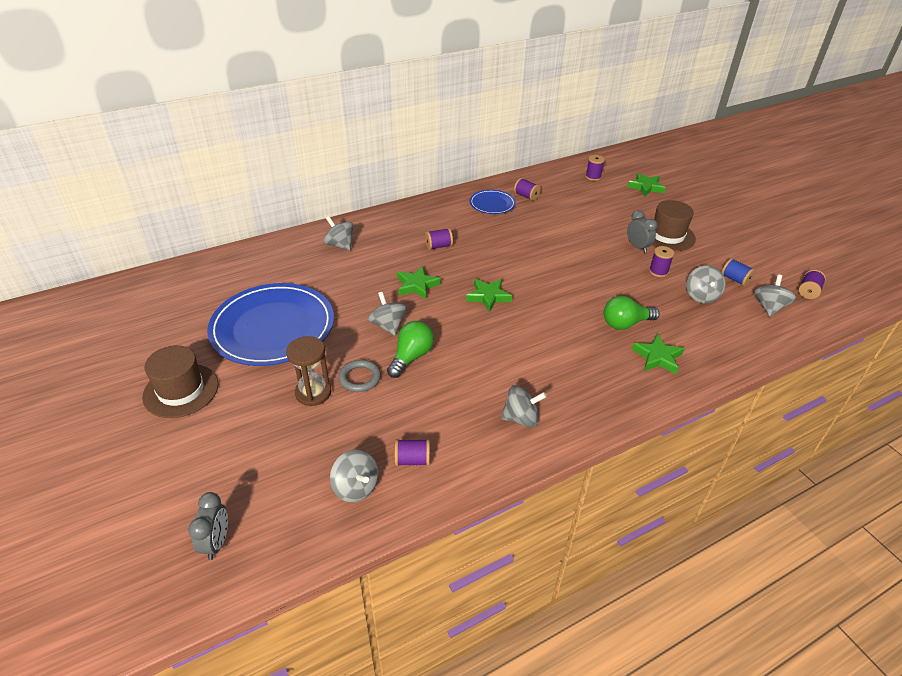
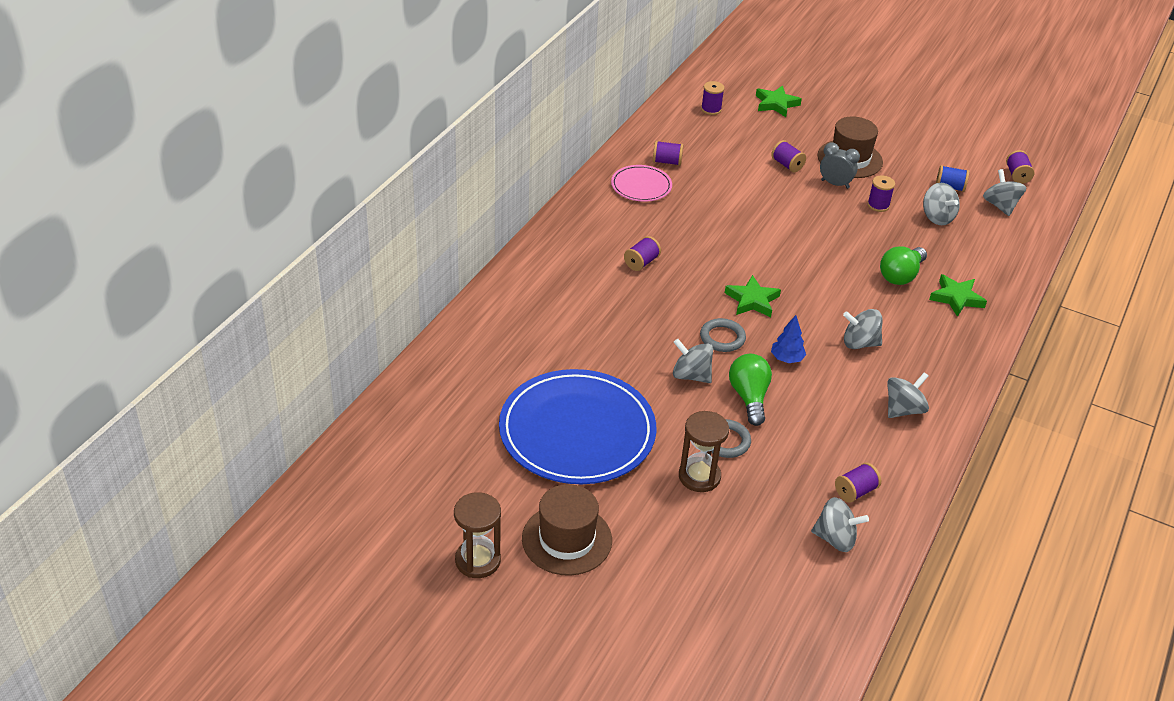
camera: 35 degrees left, 0 degrees up
grey clock [188,492,228,560] -> none
grey spinning top [323,216,354,251] -> grey spinning top moved to [843,309,883,349]
green star [397,266,441,299] -> none
blue plate [470,190,516,214] -> pink plate [611,165,672,202]
none -> brown hourglass [454,492,501,578]
none -> grey ring [700,318,746,352]
none -> purple spool [771,140,806,172]
none -> blue tree [771,315,806,363]

